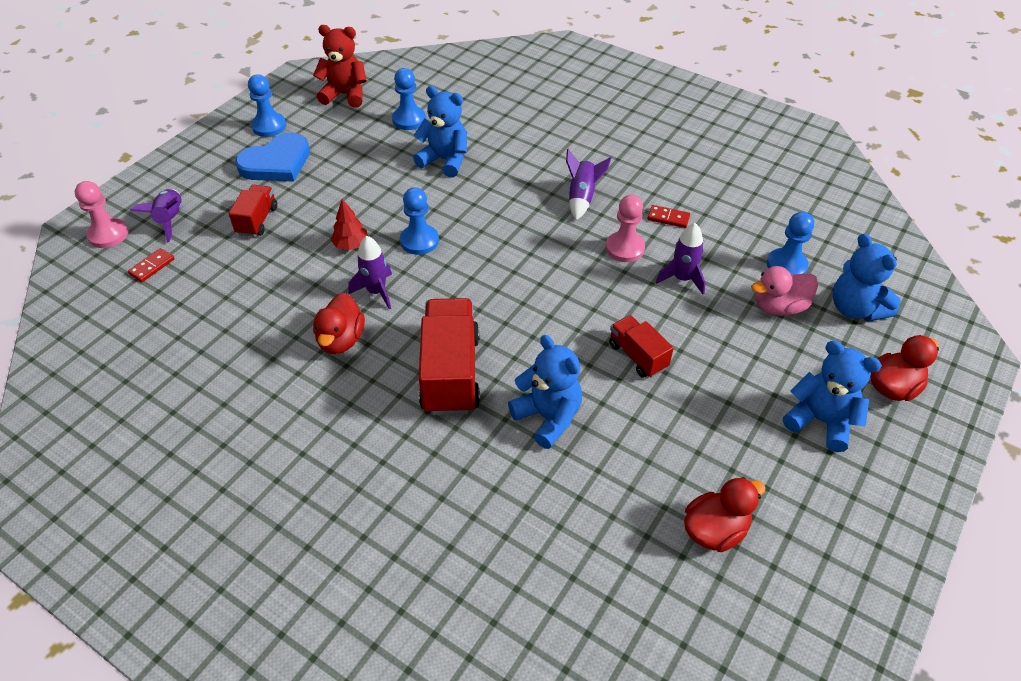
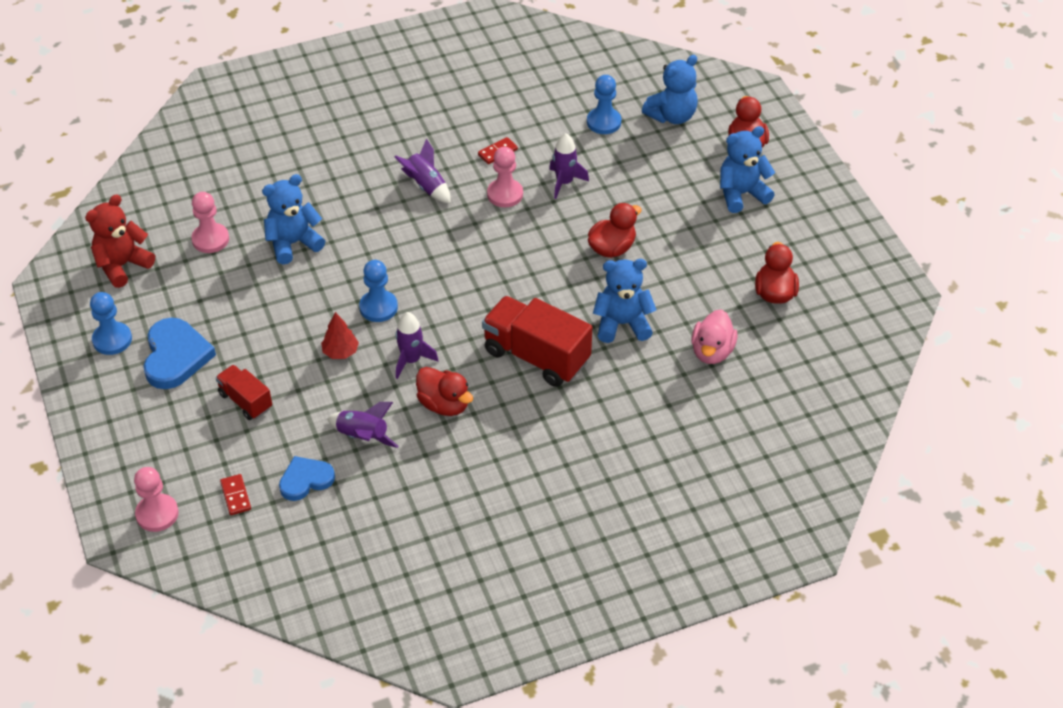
camera: 55 degrees left, 0 degrees up
purple rocket [130,189,182,243] -> purple rocket moved to [327,402,399,448]
blue pawn [392,68,426,130] -> pink pawn [191,192,229,253]
red truck [609,315,674,378] -> red duck [588,203,642,258]
pink duck [751,266,818,316] -> pink duck moved to [691,309,738,364]
blue teddy bear [833,233,901,322] -> blue teddy bear turned 45 degrees counterclockwise [642,55,698,124]
none -> blue heart [279,456,335,501]

